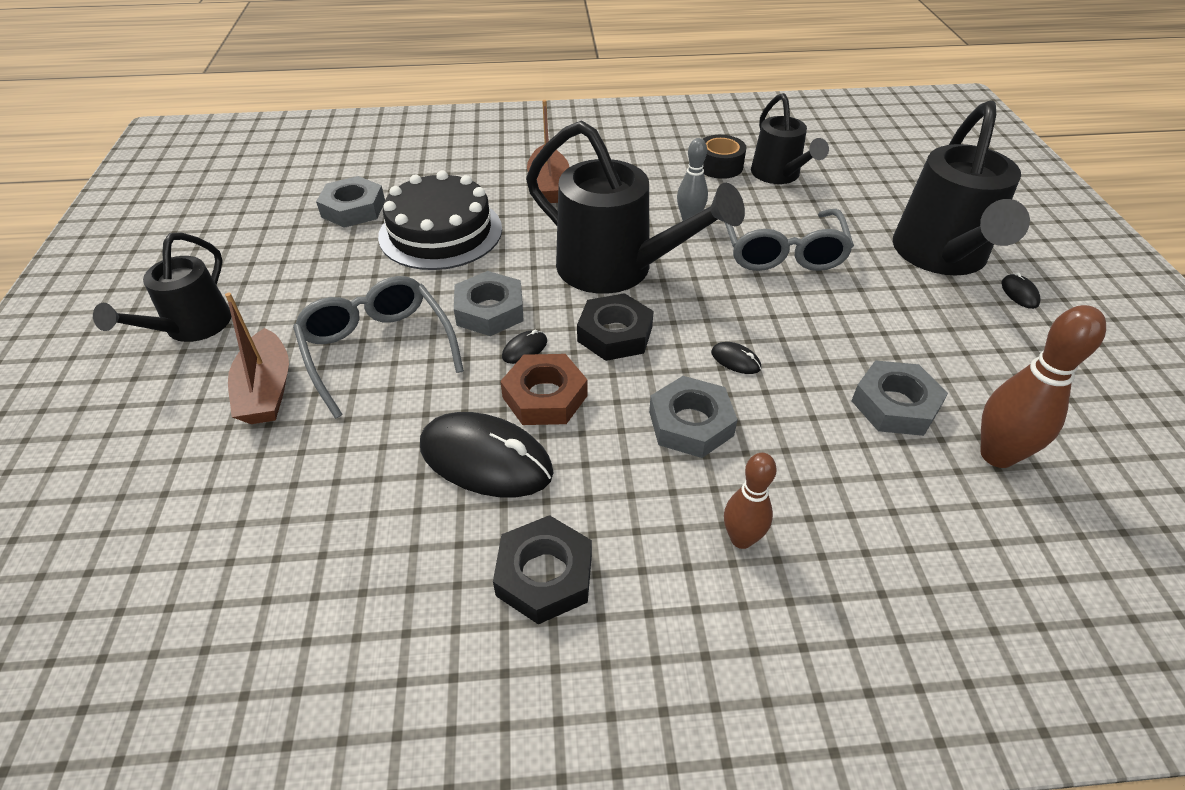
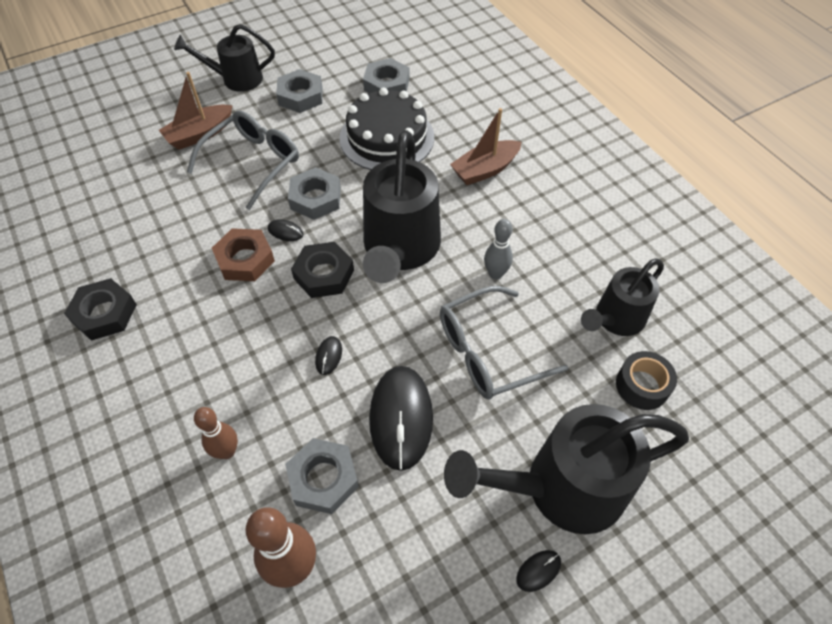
camera: 65 degrees right, 10 degrees up
black mouse [420,412,554,498] -> black mouse moved to [369,366,433,471]
grey nut [649,376,738,458] -> grey nut moved to [276,69,323,113]
black tape [703,135,747,179] -> black tape moved to [616,351,677,410]
brown bowling pin [724,453,777,549] -> brown bowling pin moved to [194,407,238,459]

